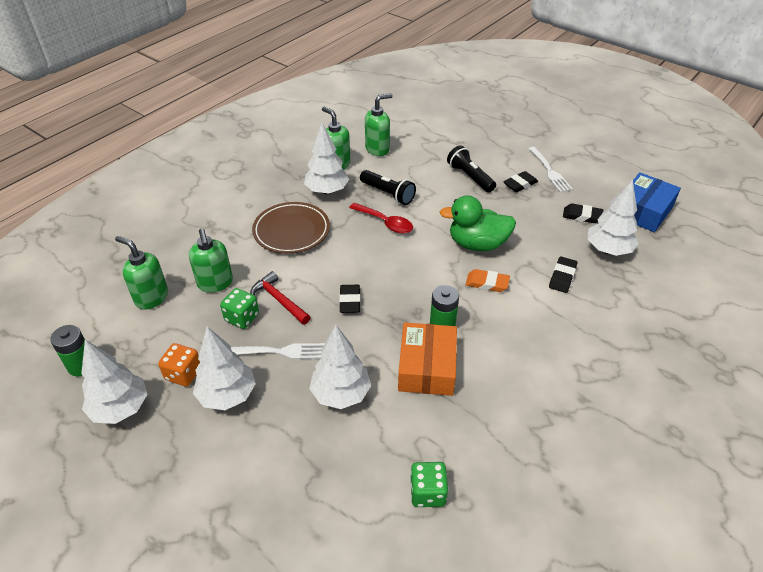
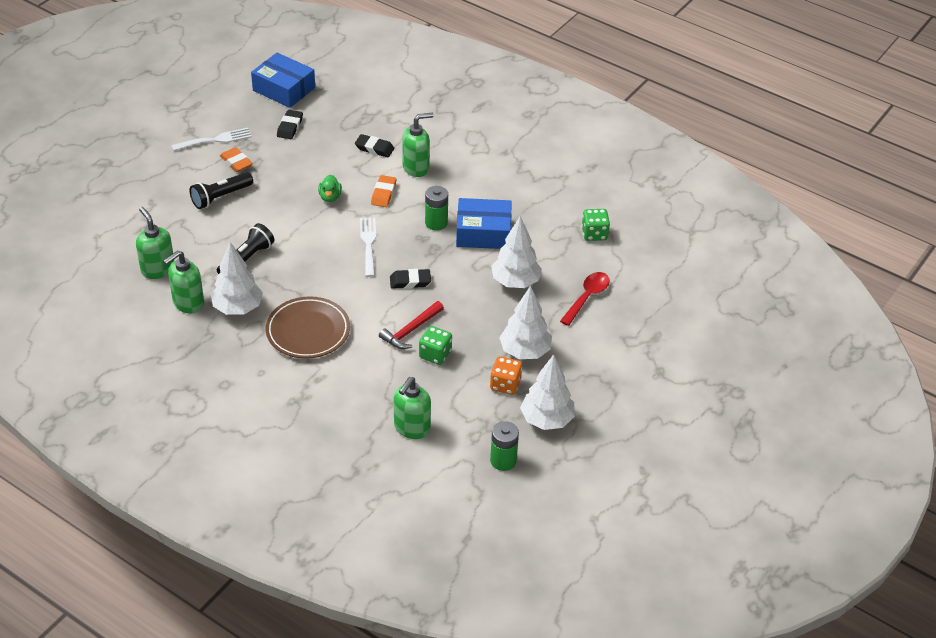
camera: 95 degrees left, 0 degrees up
green soap dispenser [189,229,233,293] -> green soap dispenser moved to [402,112,434,177]
white fork [231,343,325,359] -> white fork moved to [360,218,376,277]
red spoon [349,203,413,234] -> red spoon moved to [560,272,610,326]
orange box [398,322,457,396] -> blue box [456,198,512,249]
green duck [439,195,516,251] -> green duck [318,175,342,202], size x0.50
black eraser [503,171,538,192] -> orange eraser [220,147,253,172]
white tree [587,179,639,256] -> none

